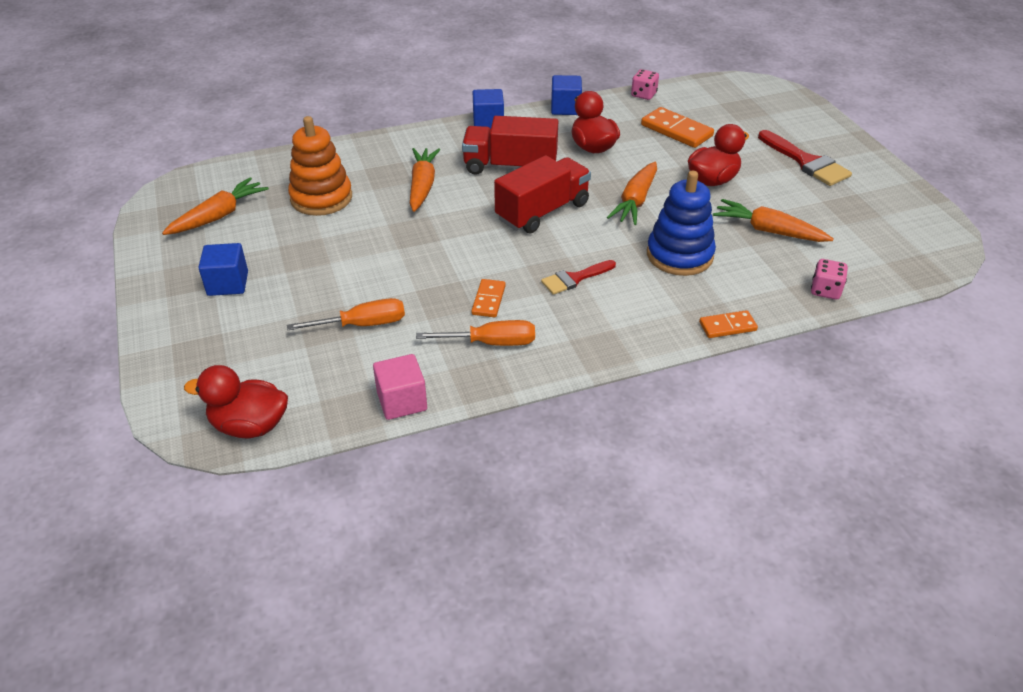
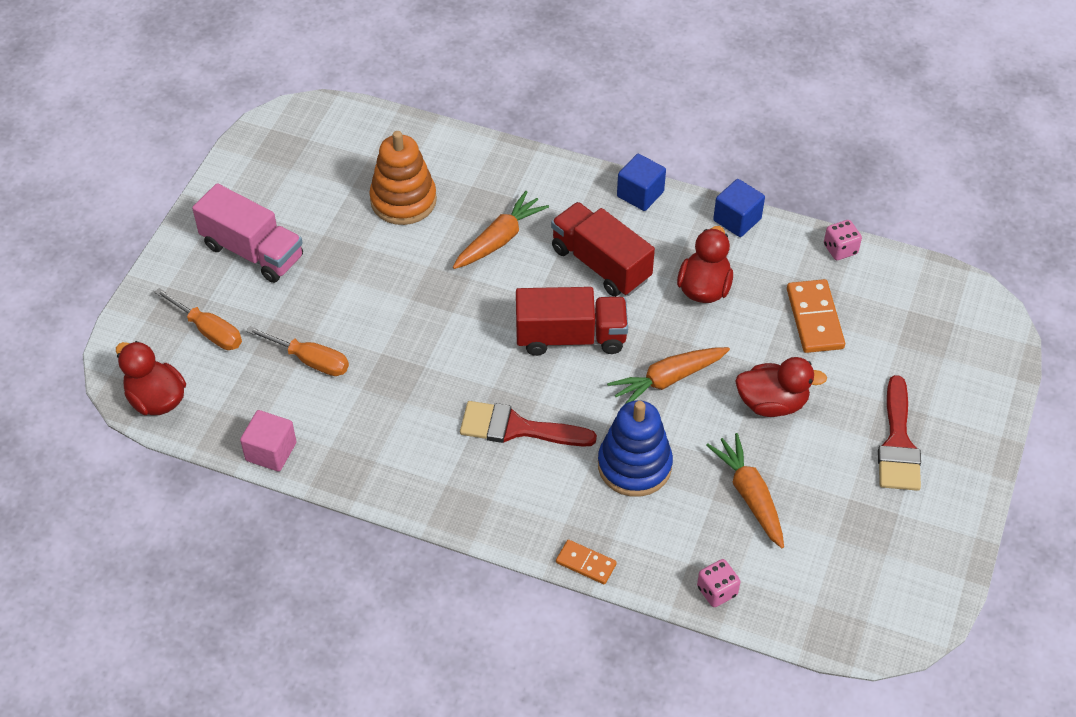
camera: 40 degrees right, 10 degrees up
orange carrot [162,177,269,235] -> none
blue cube [198,243,248,296] -> pink truck [192,183,303,283]
orange screwdriver [416,320,535,346] -> orange screwdriver moved to [154,288,242,350]
orange domino [471,279,506,317] -> none
red brush [541,260,616,295] -> red brush [460,401,597,447], size x1.57

